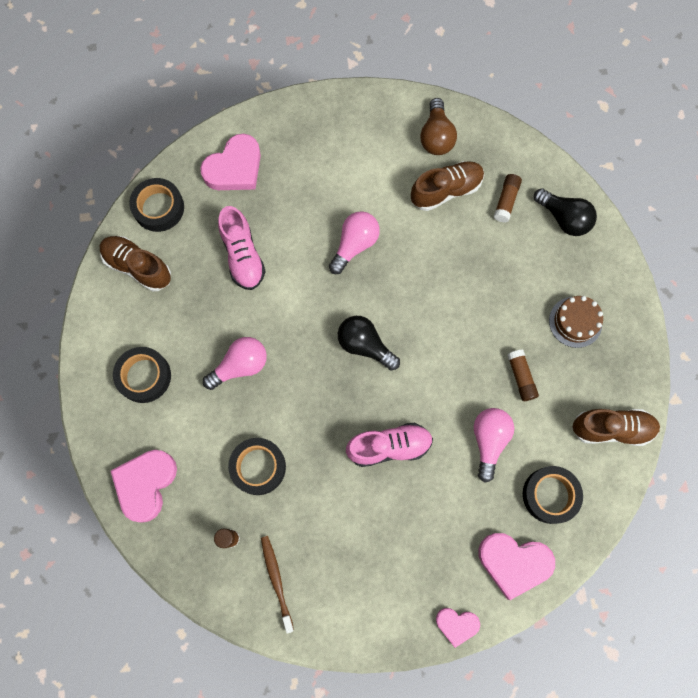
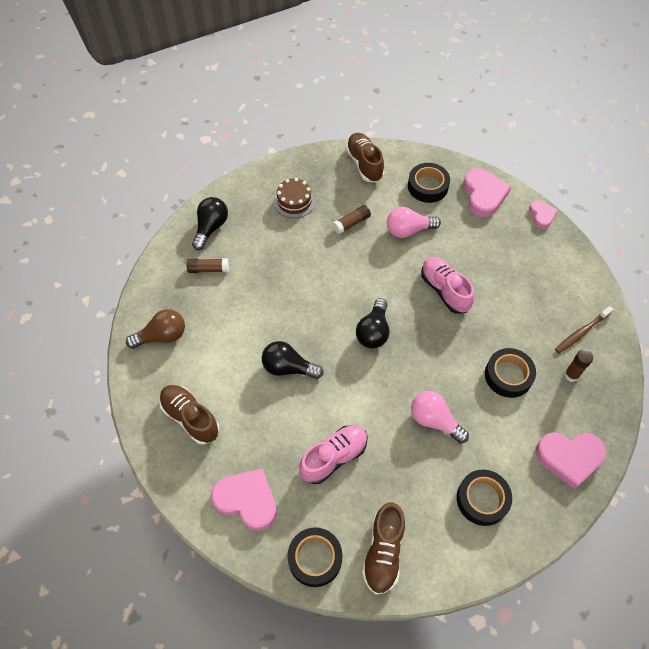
camera: 110 degrees left, 15 degrees down
pink light bulb [329,211,380,274] -> black light bulb [262,341,323,379]
brown shoe [411,161,484,211] -> brown shoe moved to [159,385,219,445]

